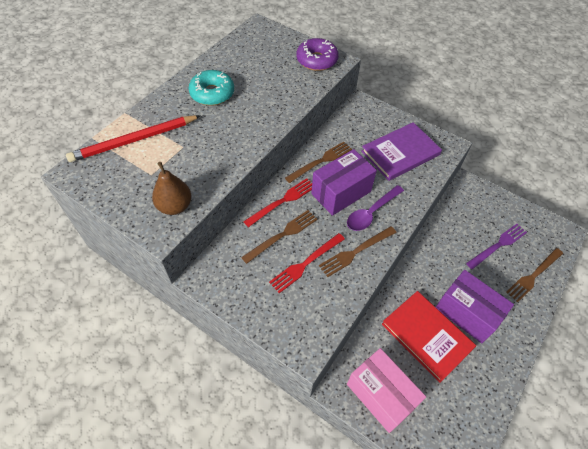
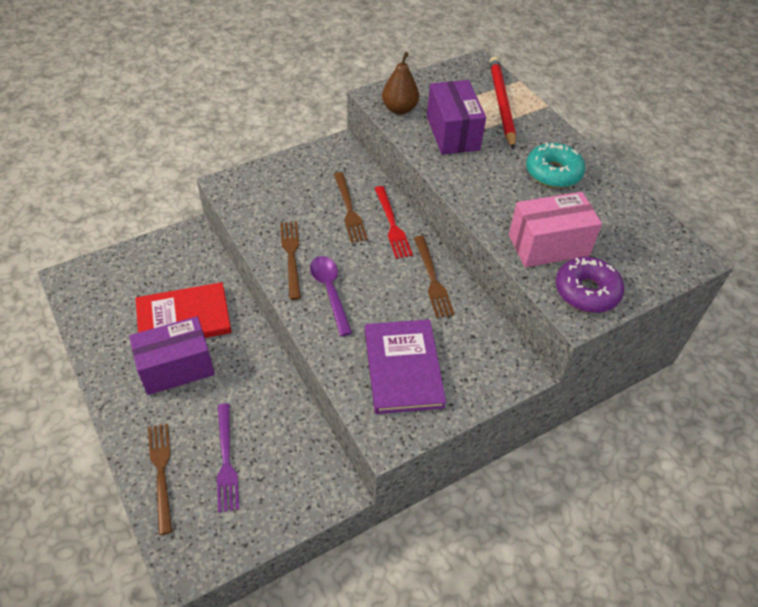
camera: 115 degrees right, 5 degrees down
red fork [269,233,345,293] -> none
purple box [311,149,377,216] -> purple box moved to [427,80,486,155]
pink box [347,348,426,433] -> pink box moved to [509,192,602,267]

